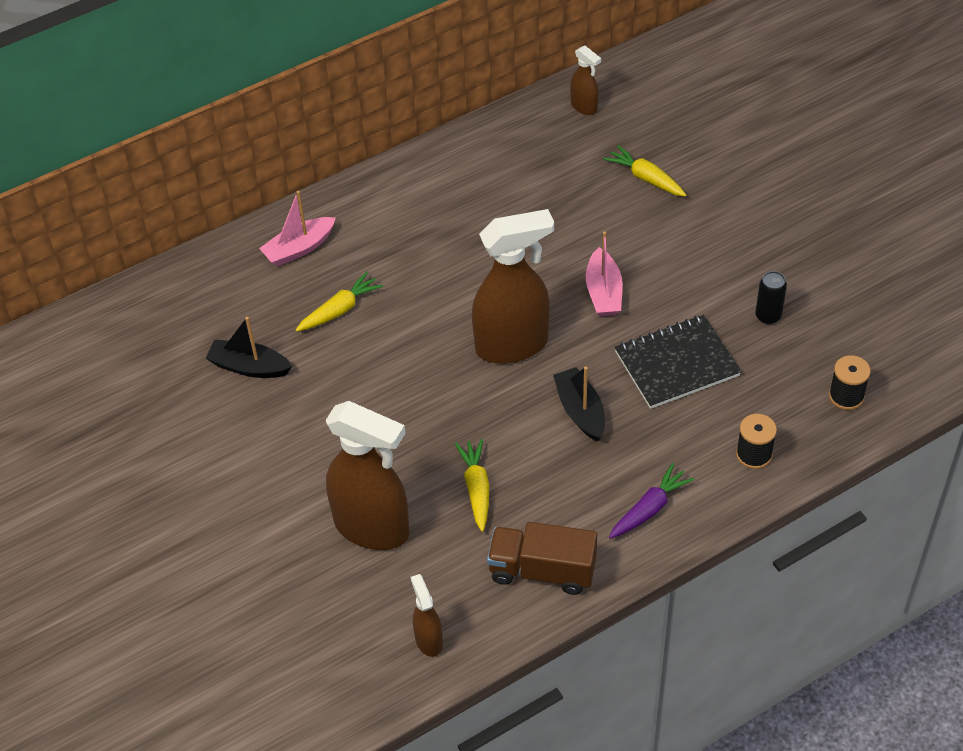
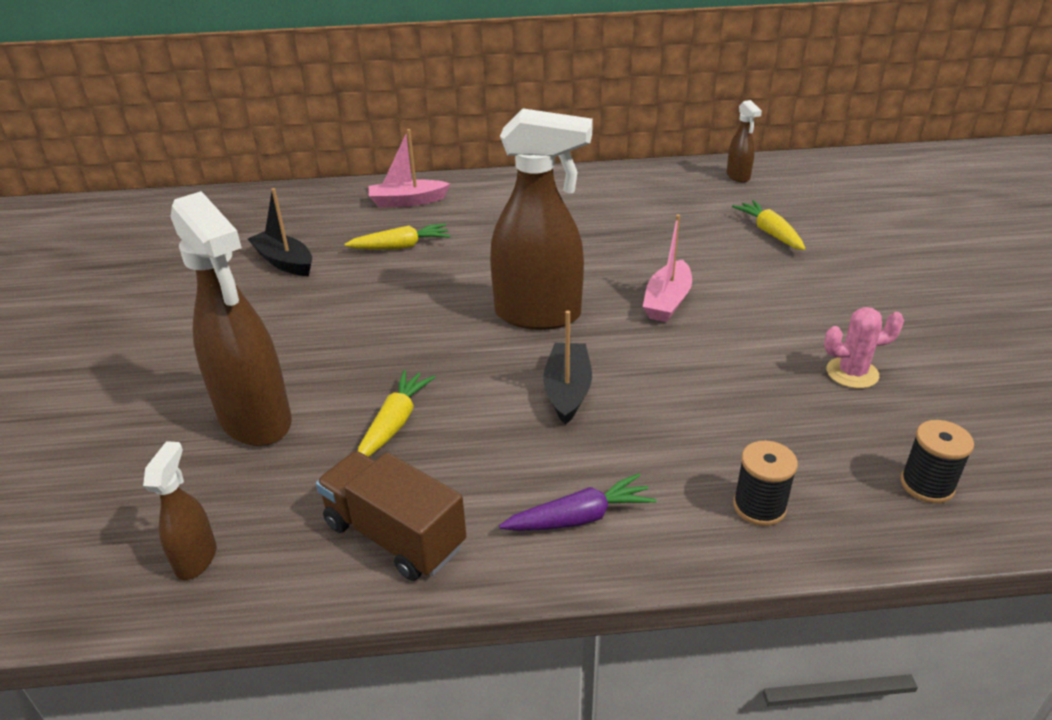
camera: 25 degrees right, 15 degrees down
black notebook [615,315,741,409] -> none
black can [755,271,787,324] -> pink cactus [824,307,904,388]

